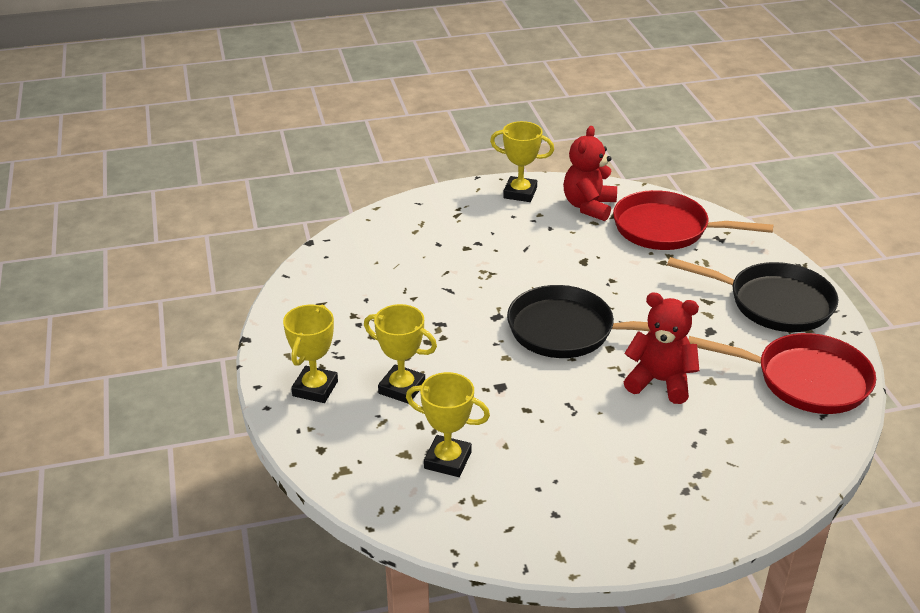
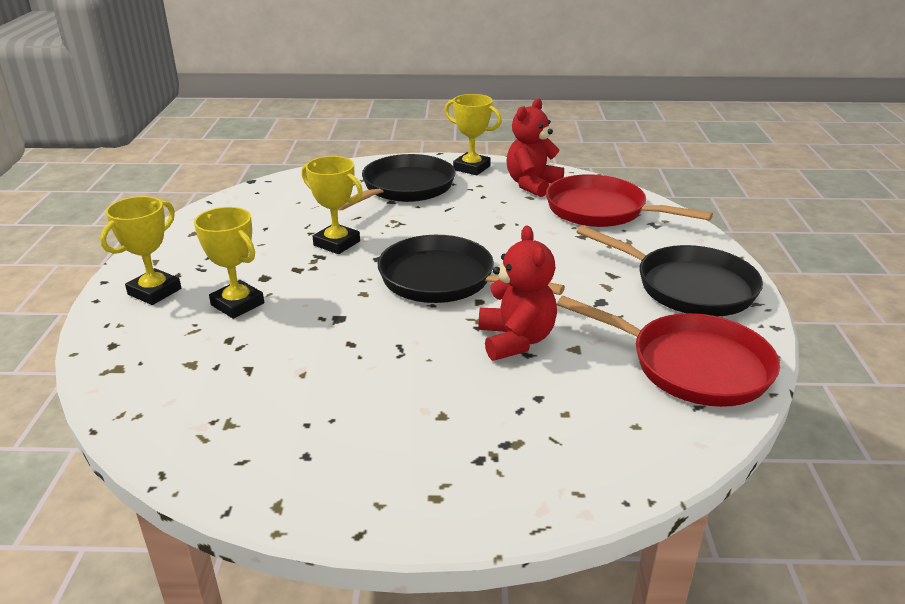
camera: 15 degrees right, 5 degrees down
yellow trophy [406,372,490,477] -> yellow trophy moved to [302,156,363,254]
red teddy bear [624,292,699,404] -> red teddy bear turned 45 degrees clockwise [478,226,557,361]
none -> black pan [338,154,456,211]

